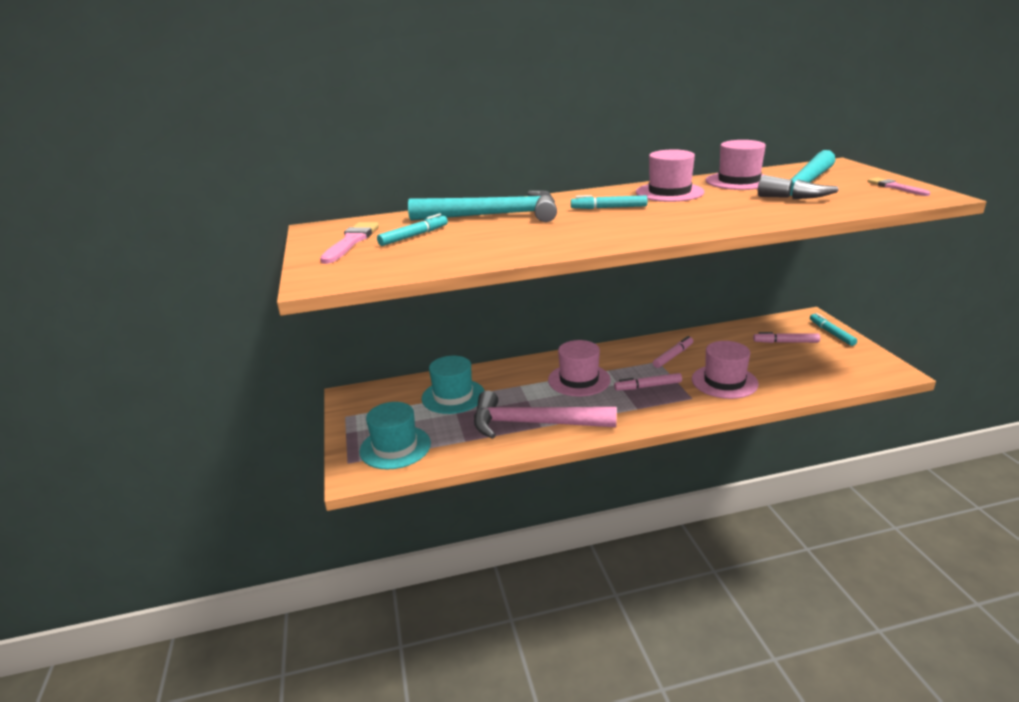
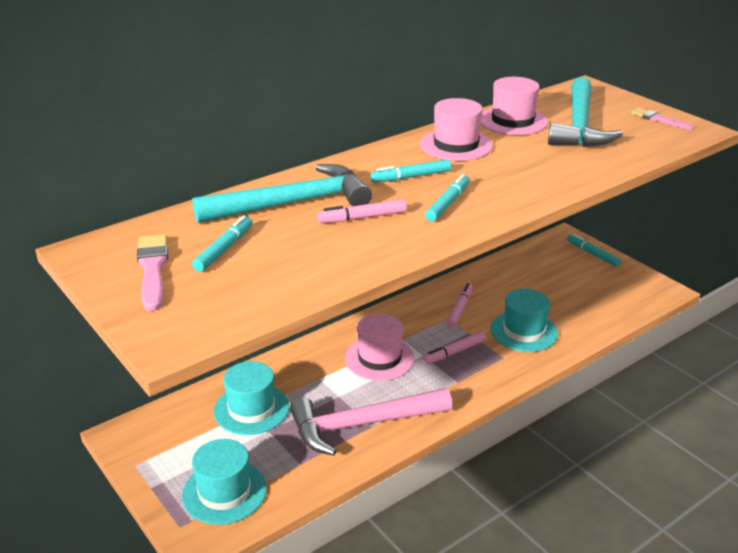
camera: 25 degrees left, 5 degrees up
pink hat [692,341,759,399] -> turquoise hat [491,289,558,352]
pink marker [753,332,820,343] -> pink marker moved to [317,199,407,223]
none -> turquoise marker [425,174,470,222]

